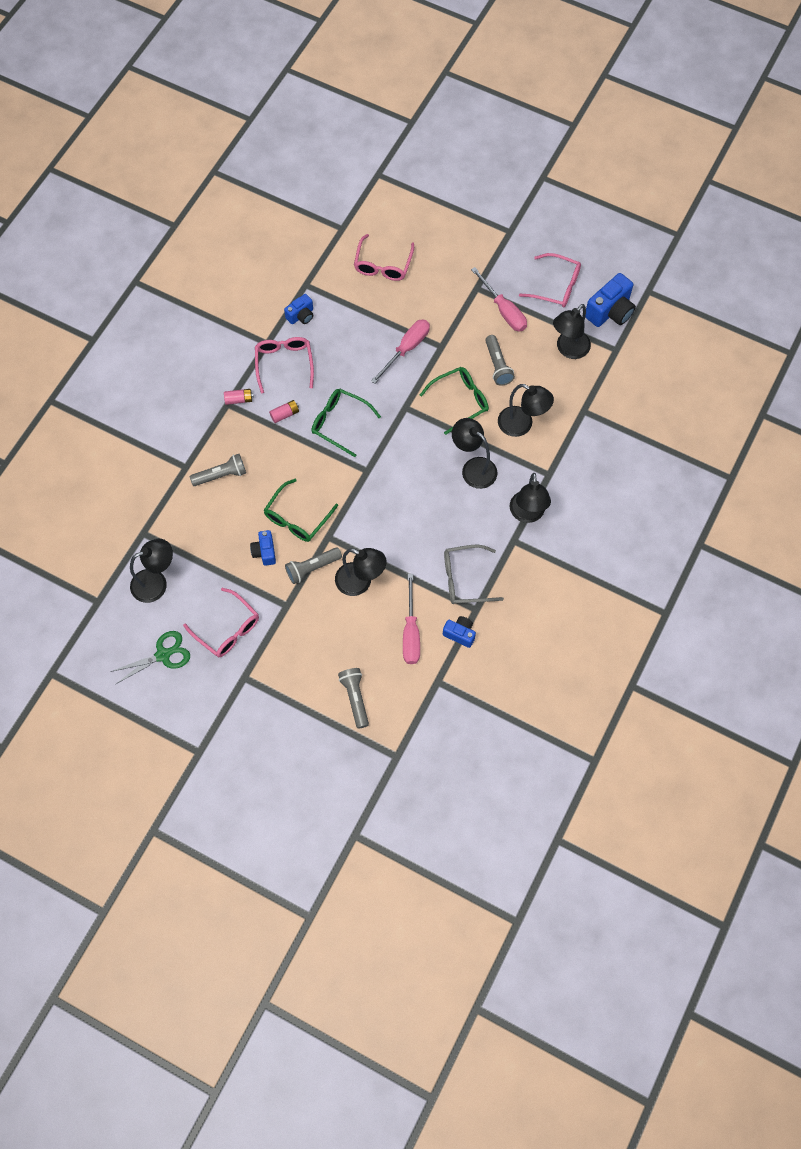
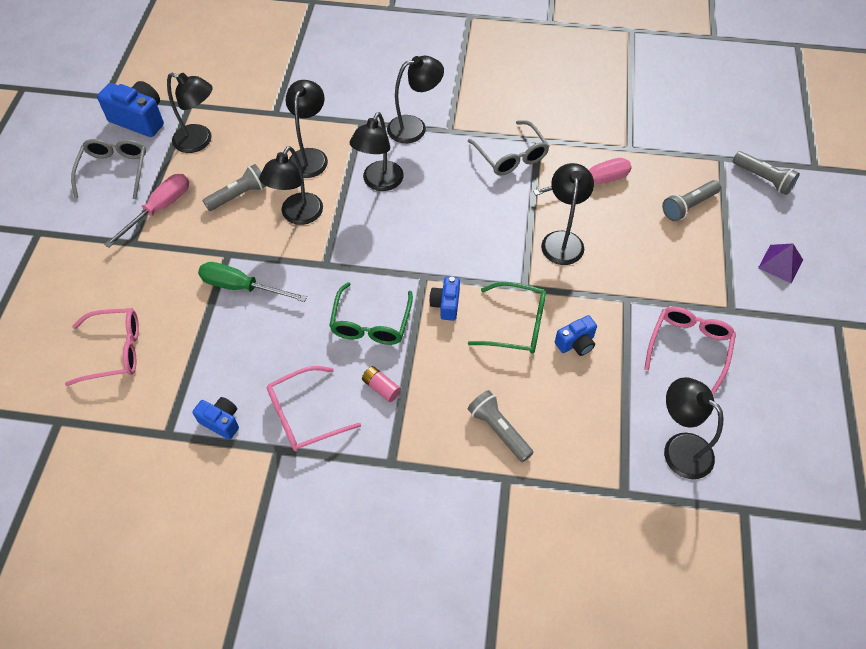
camera: 110 degrees left, 10 degrees down
green scissors [110,631,190,684] -> none
pink battery [224,389,254,405] -> none
grey flashlight [285,547,342,584] -> grey flashlight moved to [733,151,800,195]
pink screwdriver [371,319,430,384] -> green screwdriver [198,262,307,302]
green glasses [420,367,489,435] -> black lamp [259,146,323,225]
blue camera [443,616,476,648] -> blue camera moved to [429,277,460,321]
pink glasses [519,253,581,308] -> grey glasses [71,139,146,200]
none -> purple pyramid [758,244,803,283]

